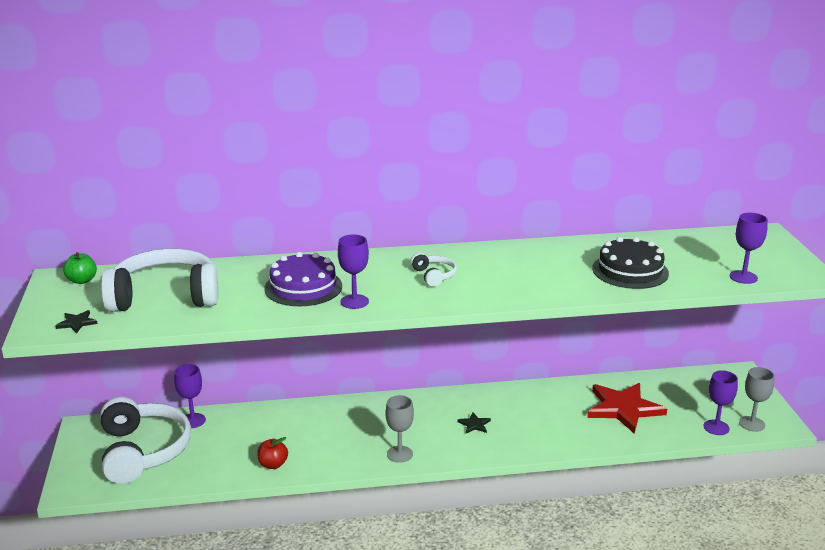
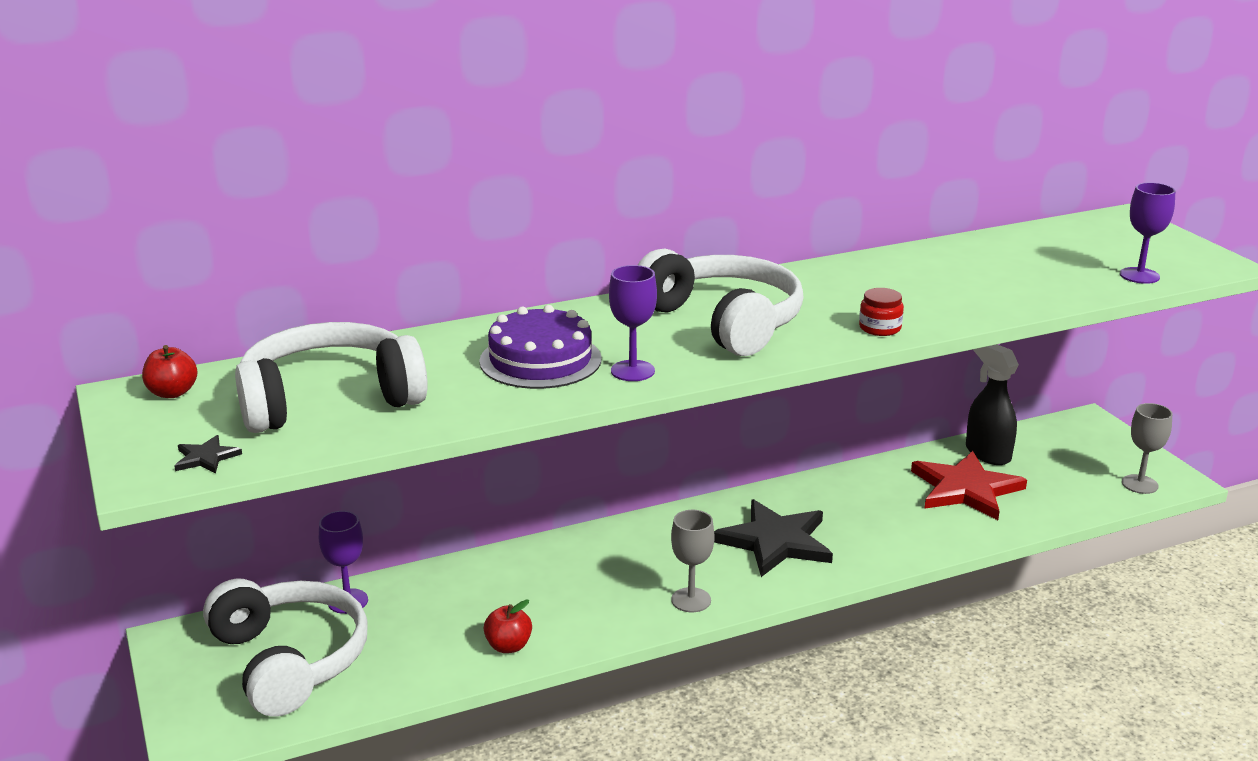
camera: 15 degrees left, 0 degrees up
green apple [63,252,97,284] -> red apple [142,345,198,398]
white headphones [410,253,457,287] -> white headphones [638,249,804,356], size x2.26
black star [457,413,491,433] -> black star [714,499,833,577], size x2.42
black cake [592,237,669,289] -> none
purple goblet [704,370,738,435] -> none
none -> red jar [859,288,904,336]
none -> black spray bottle [966,344,1019,465]

